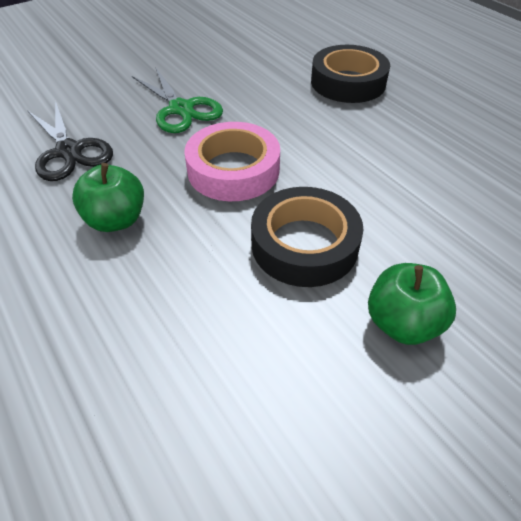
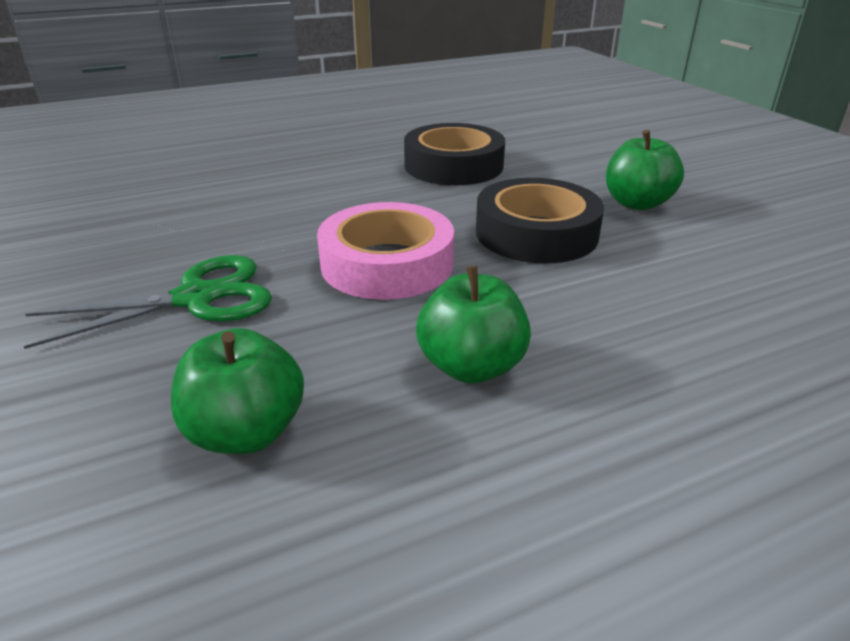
camera: 80 degrees left, 15 degrees down
black scissors [27,100,113,181] -> green apple [171,328,304,454]
black tape [311,45,390,103] -> black tape moved to [404,123,505,185]

